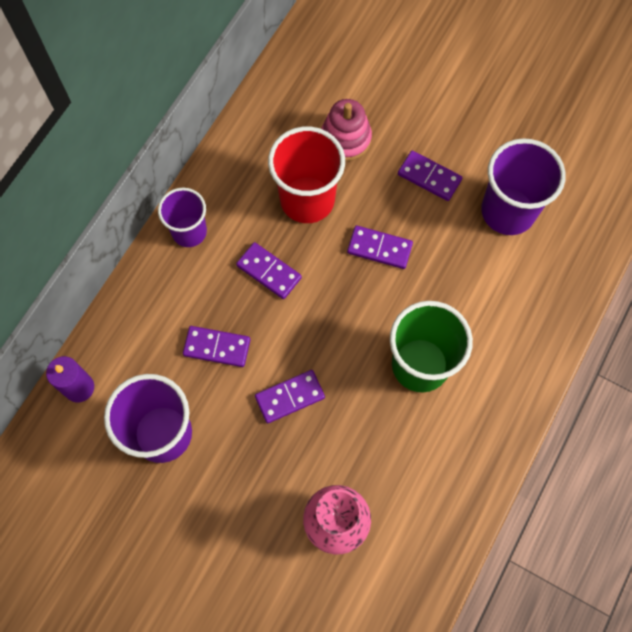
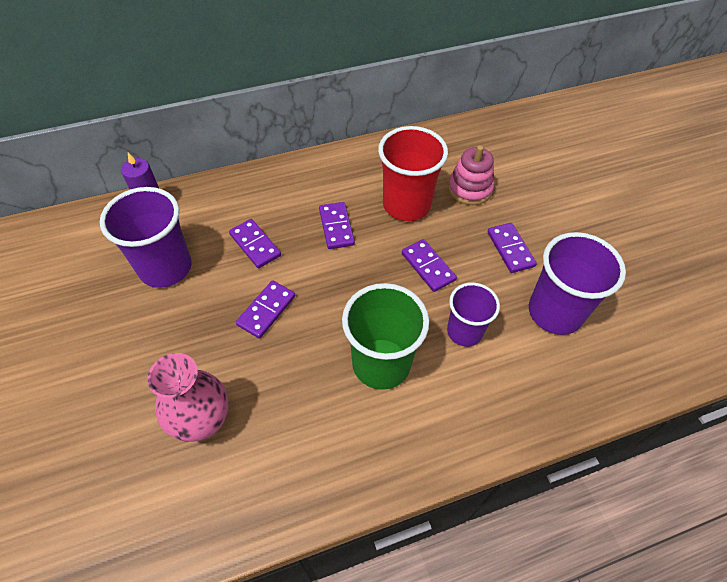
camera: 40 degrees right, 15 degrees down
purple cup [158,188,207,247] -> purple cup moved to [447,282,500,347]
purple domino [255,370,325,423] -> purple domino turned 75 degrees counterclockwise [236,280,295,339]

